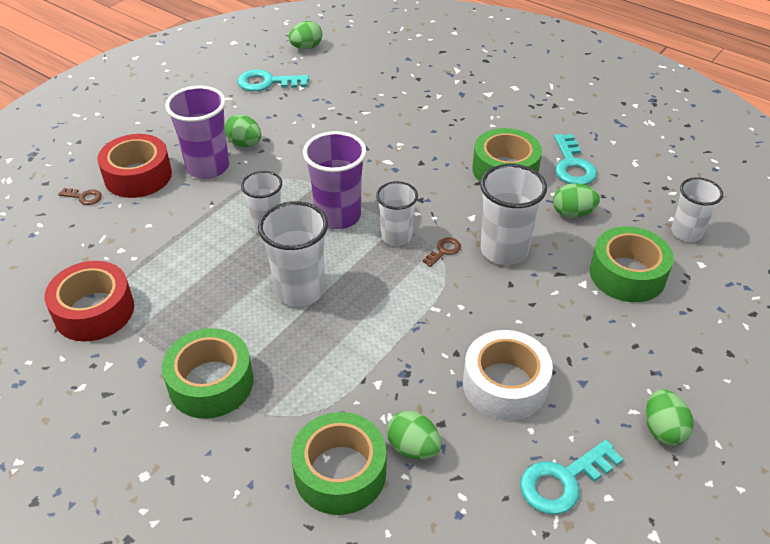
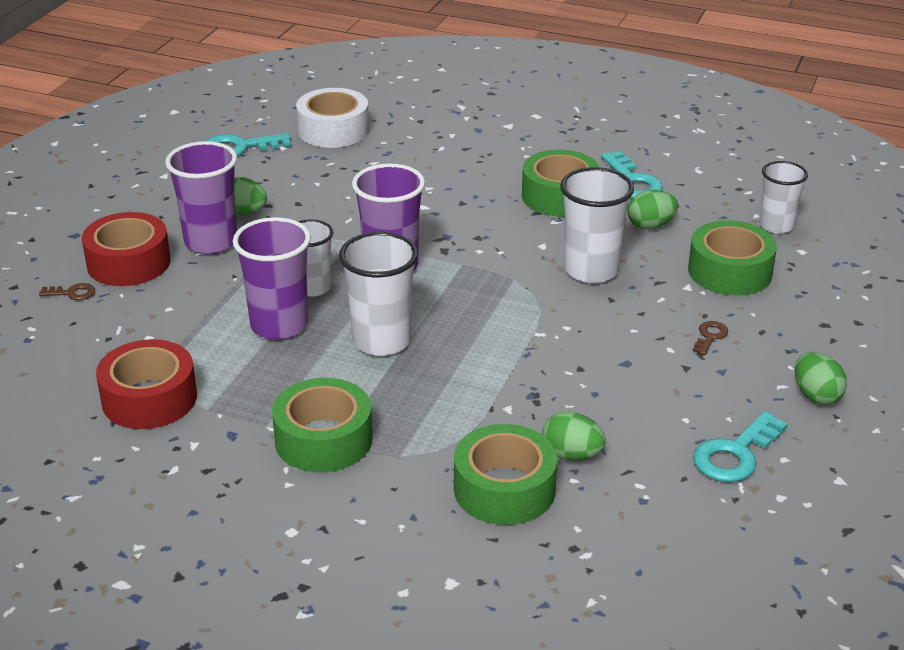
camera: 15 degrees left, 10 degrees down
green egg [289,21,322,49] -> none
white cup [376,181,418,246] -> none
brown key [422,237,461,267] -> brown key moved to [693,321,728,355]
white tape [463,330,553,420] -> white tape moved to [296,88,369,148]
none -> purple cup [233,217,311,340]

